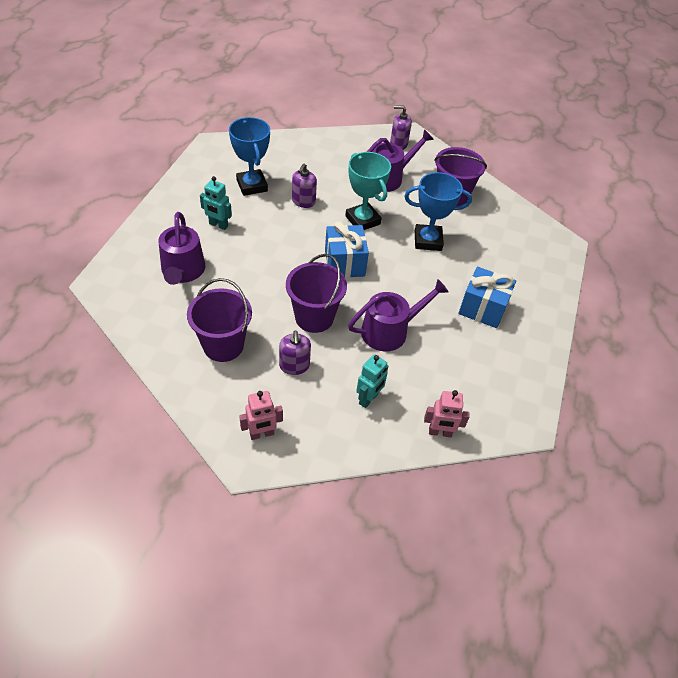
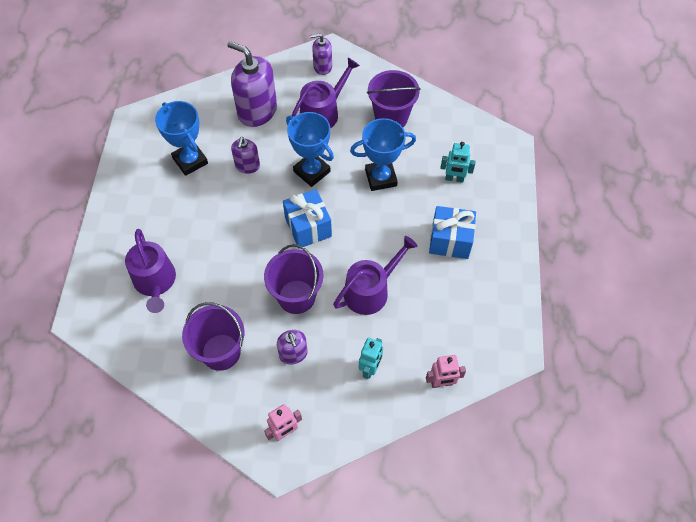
camera: 10 degrees left, 10 degrees up
turquoise robot [200,176,232,230] -> turquoise robot moved to [440,142,476,183]
turquoise trophy [345,152,391,230] -> blue trophy [286,112,334,187]
none -> purple soap dispenser [227,41,277,127]

